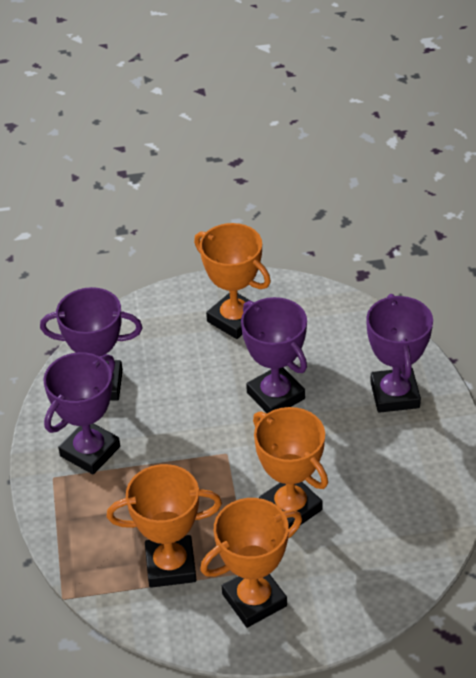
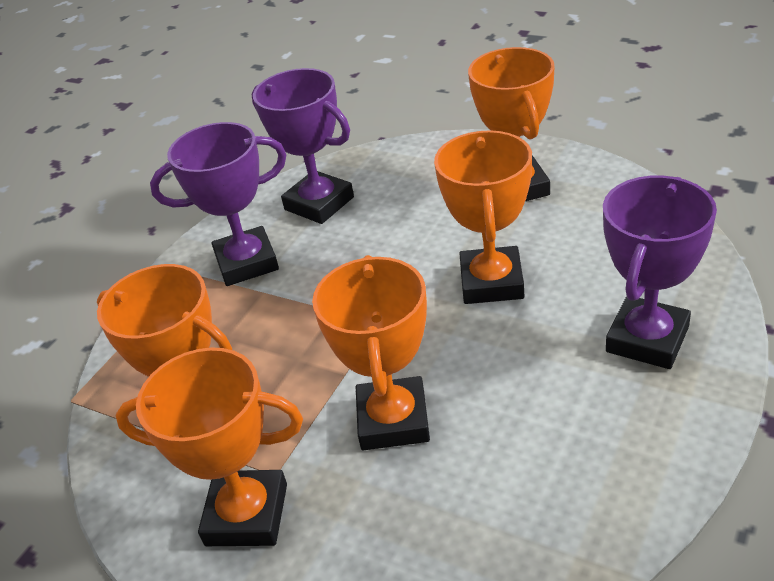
camera: 40 degrees right, 5 degrees down
purple trophy [241,297,307,413] -> orange trophy [434,130,532,304]

